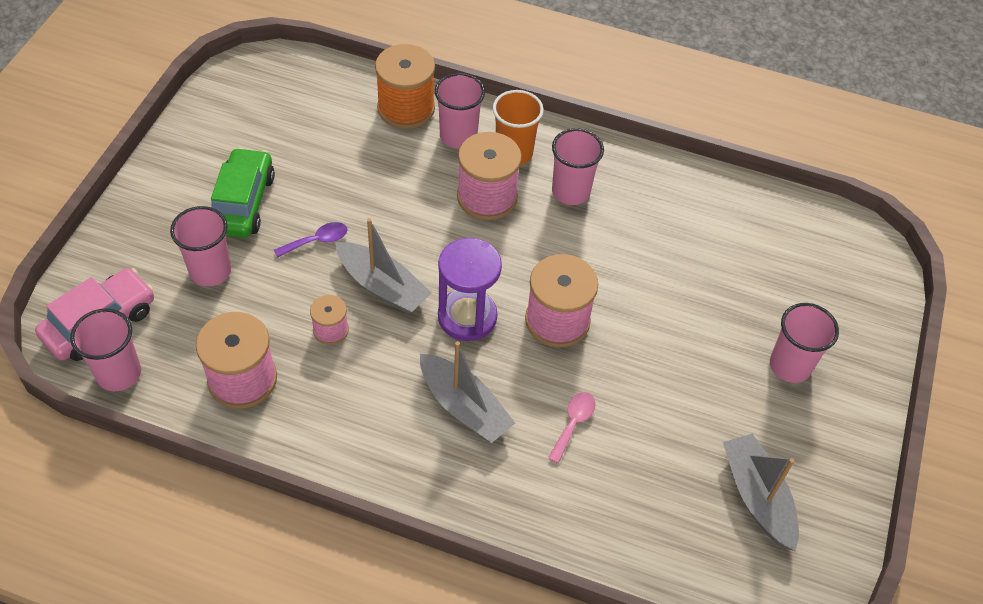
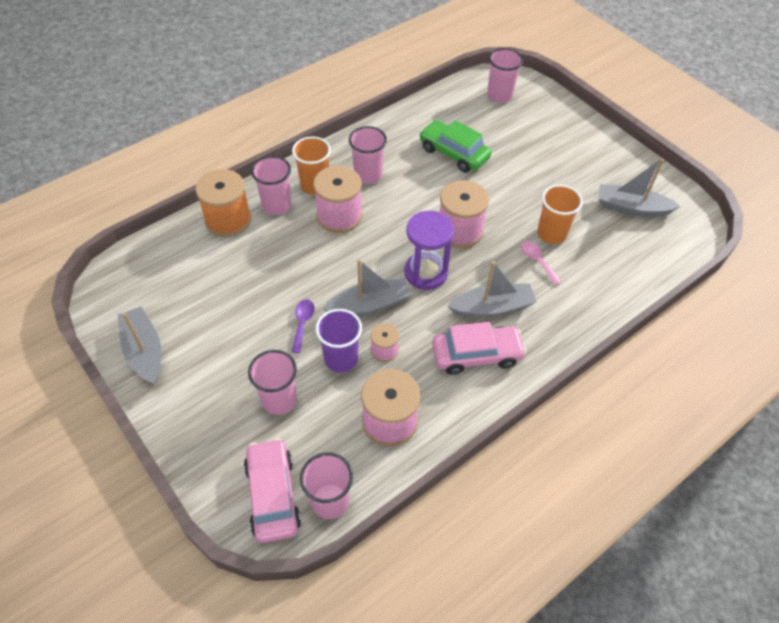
camera: 55 degrees left, 0 degrees up
green car [211,147,275,238] -> green car moved to [419,120,491,173]
pink cup [770,303,839,383] -> pink cup moved to [487,48,523,103]
none -> grey boat [117,307,161,384]
none -> purple cup [316,309,362,372]
none -> pink car [432,322,526,375]
none -> orange cup [537,185,583,244]

